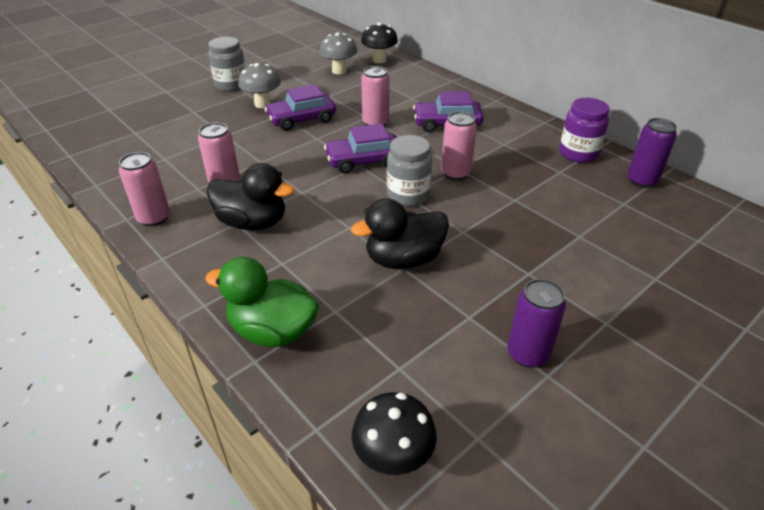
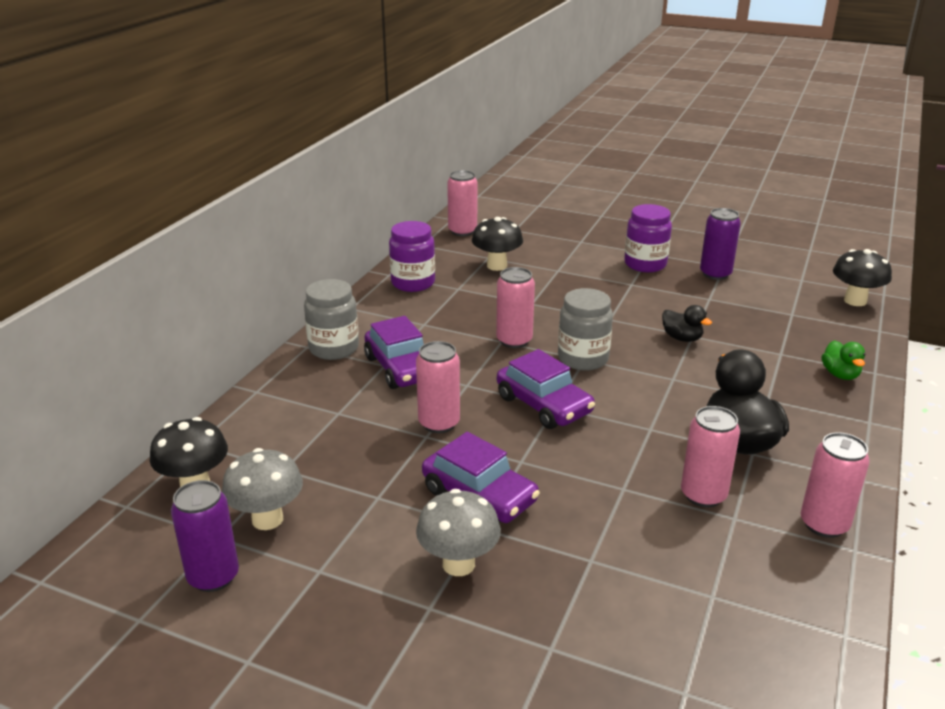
camera: 115 degrees left, 10 degrees down
green duck [205,257,319,347] -> green duck [821,340,866,380], size x0.53
grey jar [208,37,246,92] -> grey jar moved to [304,279,359,360]
black duck [351,198,449,269] -> black duck [662,305,712,342], size x0.53
purple can [628,118,677,188] -> purple can moved to [171,480,239,592]
none -> pink can [447,170,477,236]
none -> black mushroom [472,217,523,271]
none -> purple jar [624,204,672,272]

